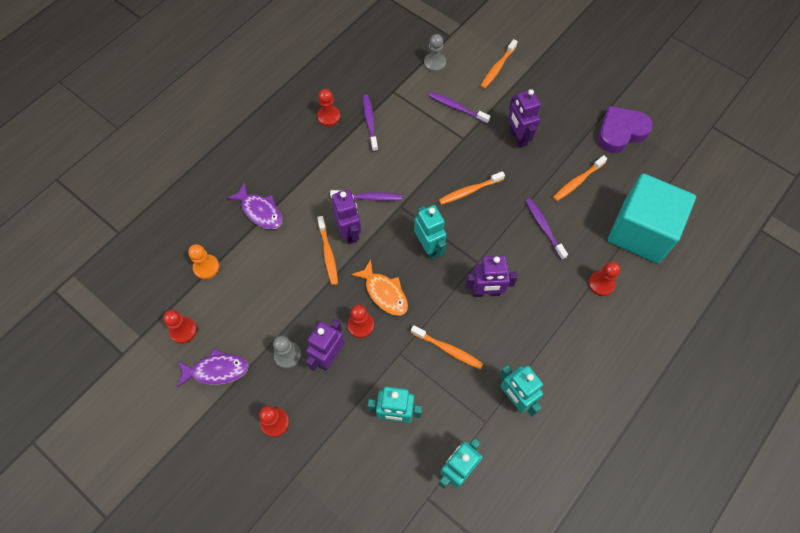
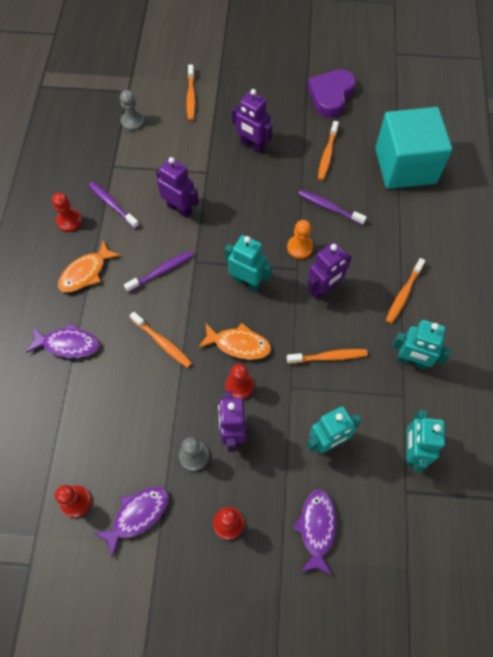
camera: 35 degrees left, 0 degrees up
orange pawn [188,244,219,279] -> orange pawn moved to [287,220,313,259]
purple robot [332,190,361,244] -> purple robot moved to [156,157,199,218]
purple toothbrush [429,92,490,124] -> none
orange toothbrush [439,171,505,205] -> orange toothbrush moved to [386,258,425,324]
red pawn [589,261,620,296] -> none
none -> orange fish [58,241,121,292]
none -> purple fish [293,489,337,576]

